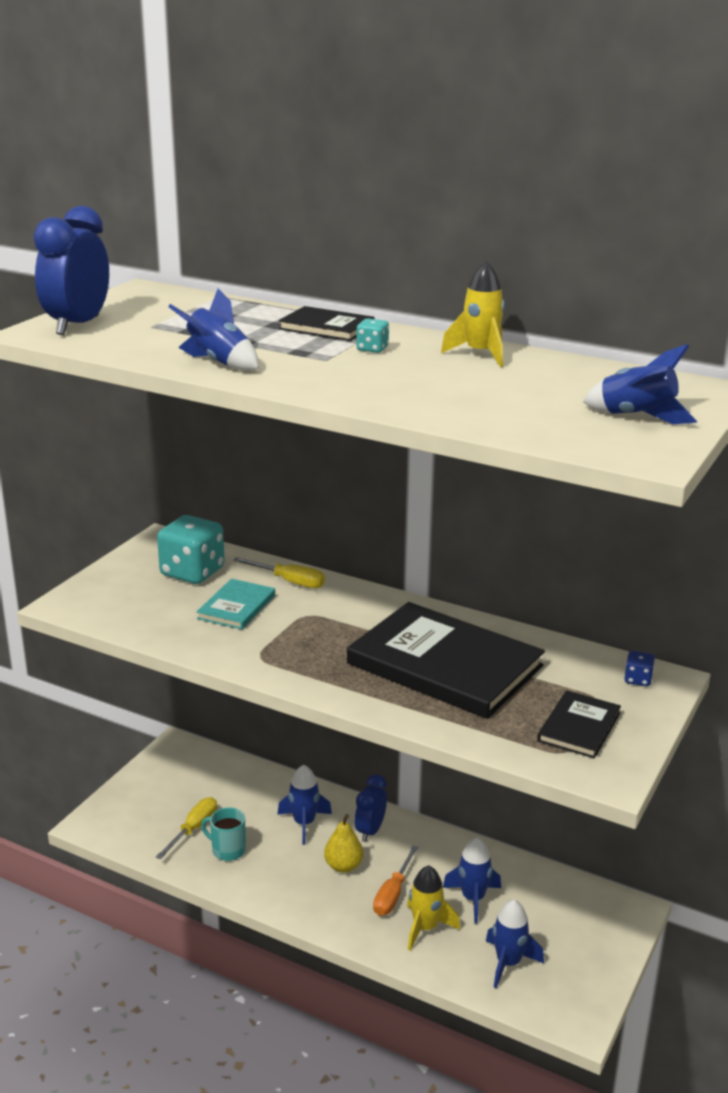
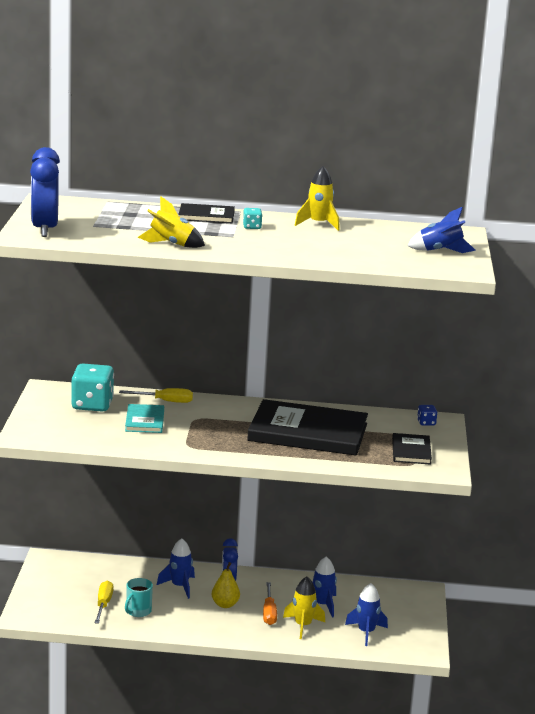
camera: 25 degrees left, 5 degrees down
blue rocket [168,289,259,371] -> yellow rocket [138,197,205,248]
turquoise mug [201,807,246,861] -> turquoise mug turned 60 degrees counterclockwise [125,578,153,617]

